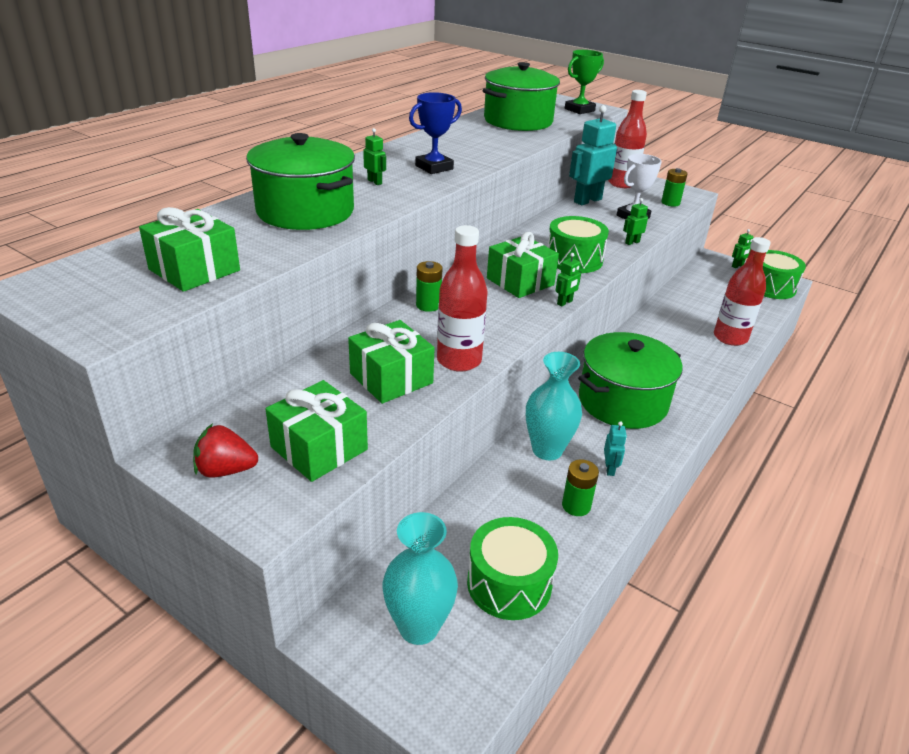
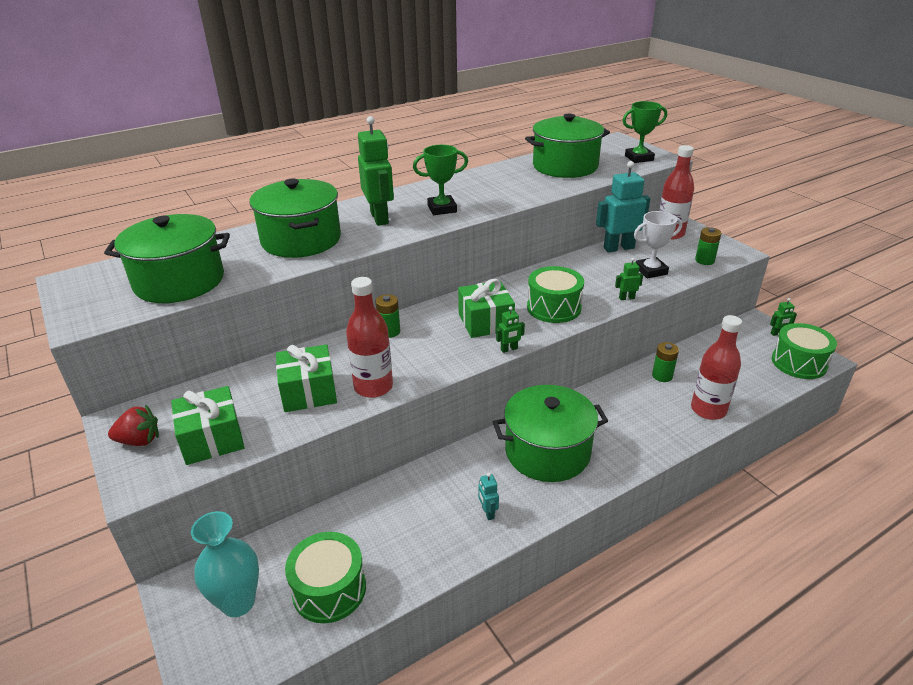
camera: 25 degrees right, 0 degrees up
green gift [139,207,240,292] -> green pot [104,214,230,303]
red strawberry [193,423,258,477] -> red strawberry turned 150 degrees clockwise [108,404,159,446]
green robot [363,128,386,185] -> green robot [358,116,394,226], size x2.22
blue trophy [409,92,462,174] -> green trophy [413,145,468,215]
turquoise vase [526,352,582,460] -> none
green battery [562,460,599,516] -> green battery moved to [652,342,679,382]
turquoise robot [604,421,627,476] -> turquoise robot turned 135 degrees clockwise [478,473,499,520]

